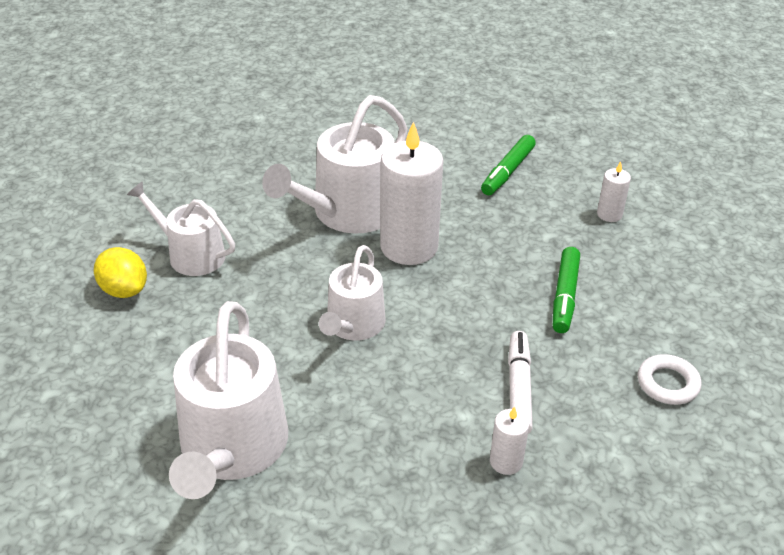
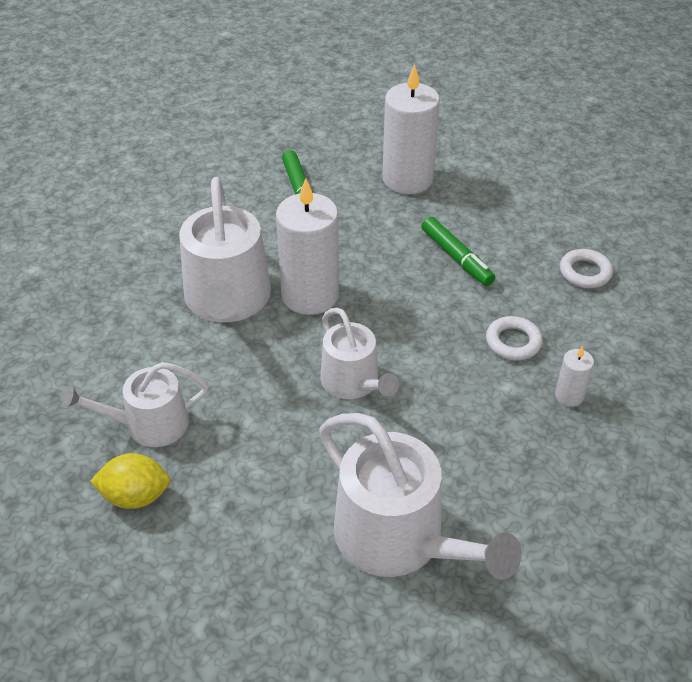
camera: 45 degrees left, 5 degrees up
white marker [508,331,533,434] -> white ring [486,316,543,360]
white candle [597,161,631,222] -> white candle [382,64,440,194], size x2.17

